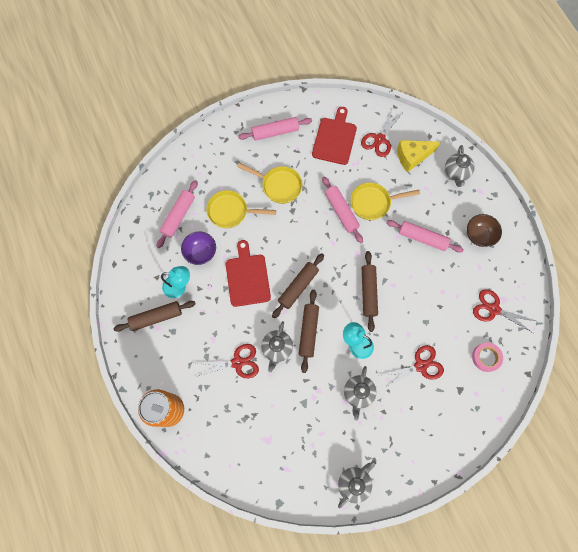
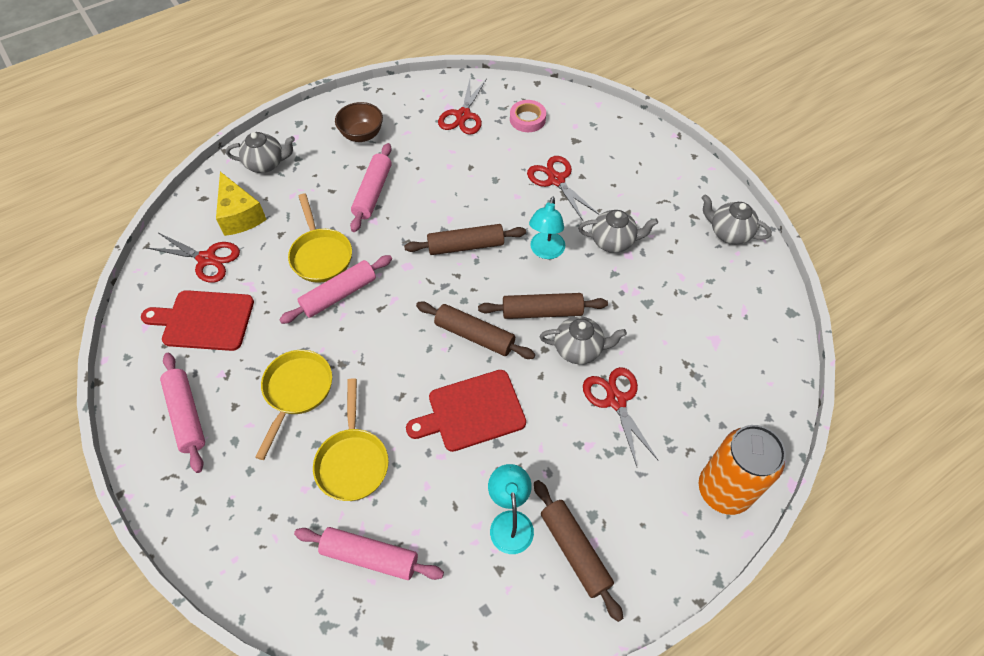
camera: 100 degrees left, 15 degrees down
purple bowl [181,232,216,265] -> none

